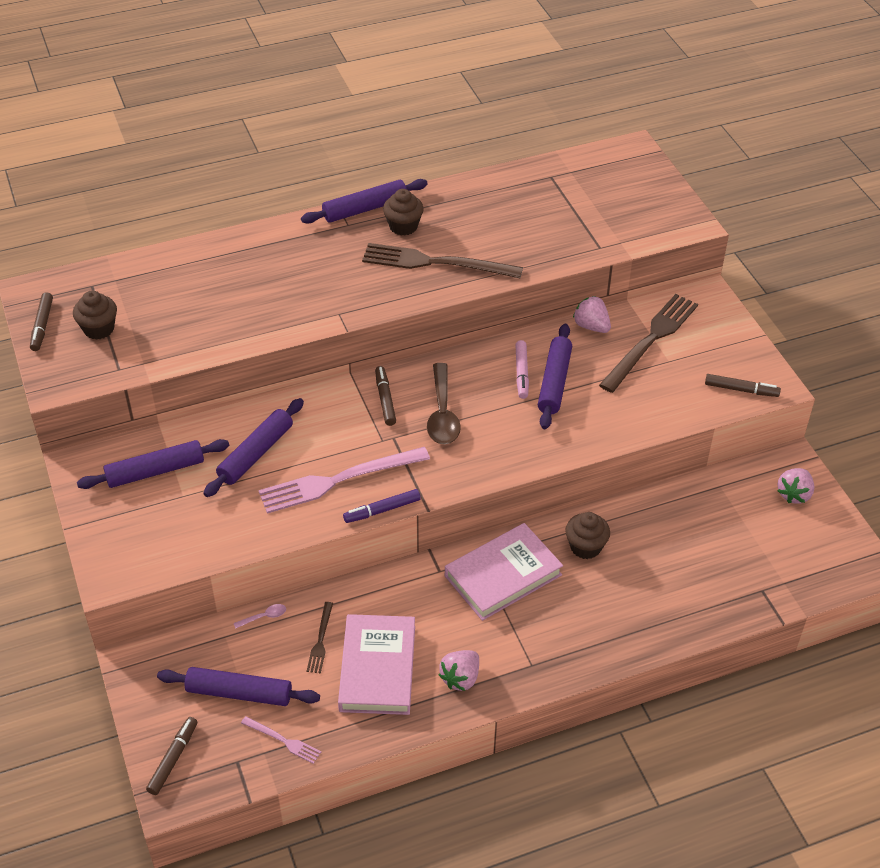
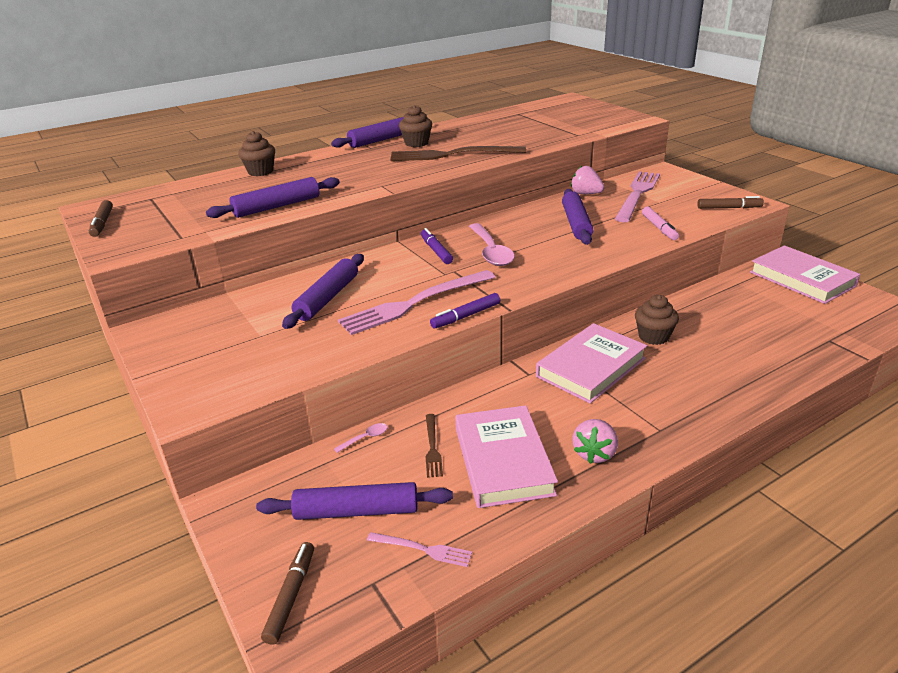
camera: 10 degrees left, 15 degrees down
brown cupcake [73,291,117,340] -> brown cupcake moved to [238,131,275,176]
purple rolling pin [77,439,229,489] -> purple rolling pin moved to [206,177,340,218]
brown marker [375,366,396,426] -> purple marker [421,228,453,264]
brown spoon [427,363,461,444] -> pink spoon [469,223,515,266]
pink marker [515,340,529,399] -> pink marker moved to [642,207,679,240]
brown fork [599,294,698,393] -> pink fork [615,171,660,222]
pink strawberry [777,468,814,504] -> pink book [750,245,860,304]

